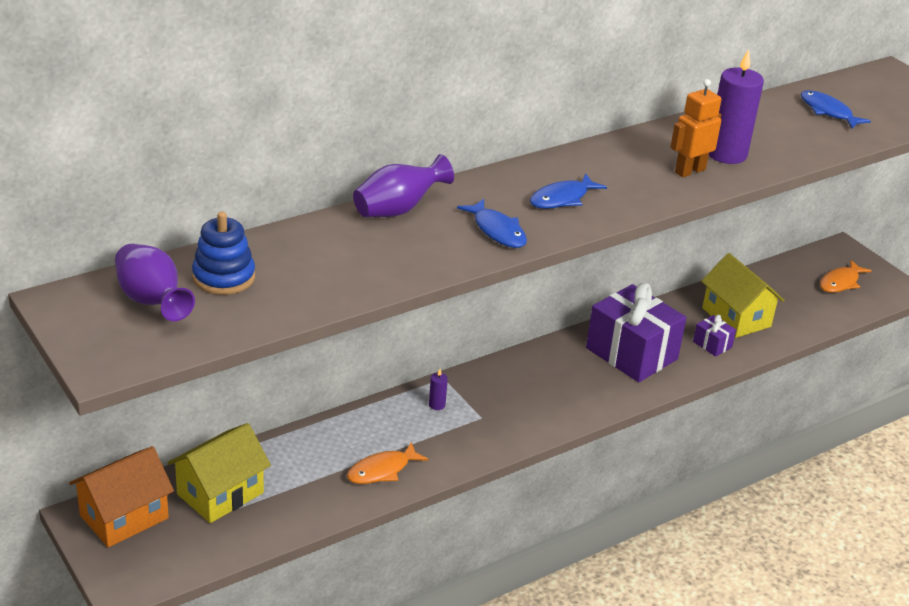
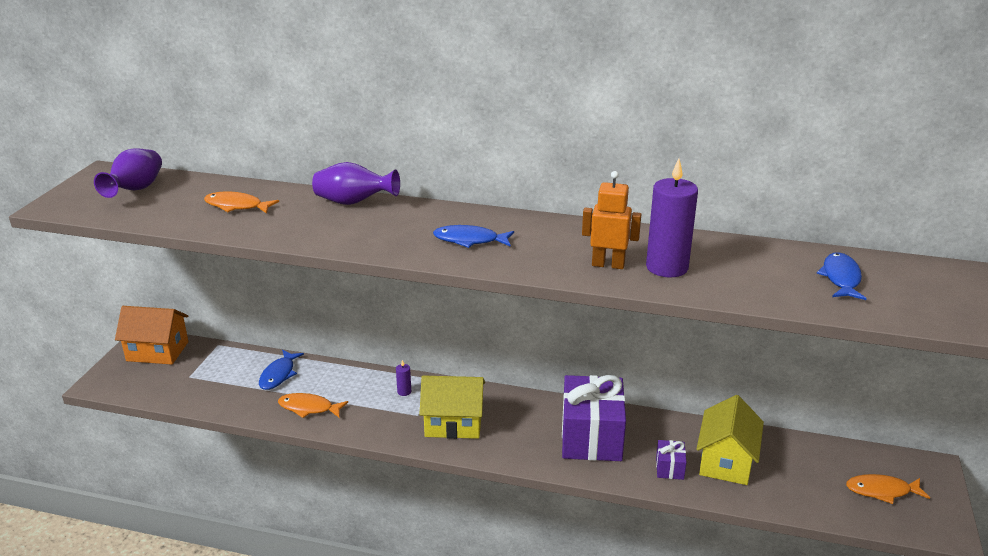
camera: 50 degrees right, 5 degrees down
yellow house [168,423,271,523] -> yellow house moved to [419,376,485,439]
blue stacking toy [192,212,255,295] -> none
blue fish [457,199,527,248] -> blue fish moved to [259,350,304,390]
none -> orange fish [204,191,279,214]

